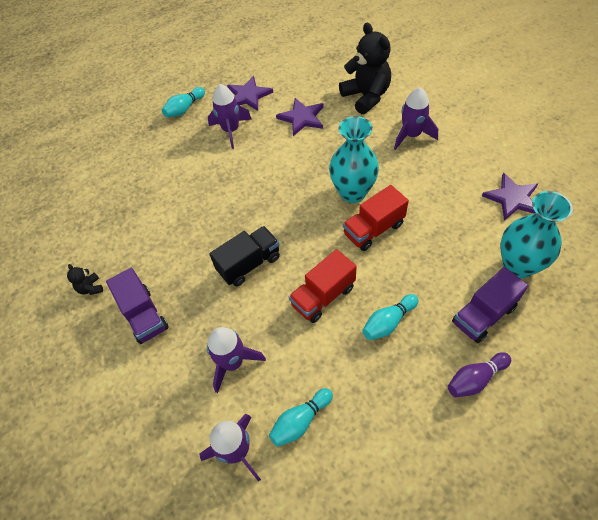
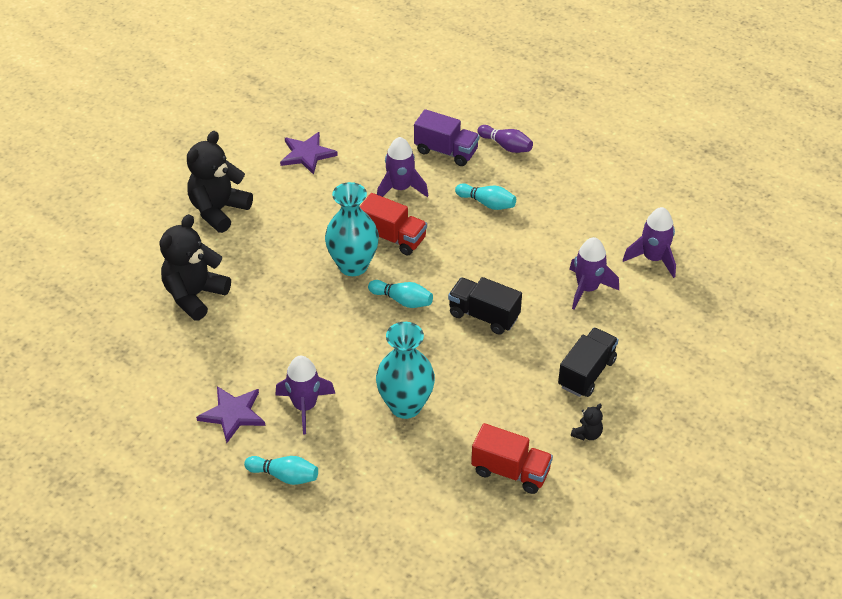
camera: 120 degrees left, 10 degrees down
purple truck [106,268,169,344] -> black truck [558,328,618,397]
turquoise bowling pin [269,388,333,447] -> turquoise bowling pin moved to [368,280,433,308]
purple star [276,98,324,136] -> none
red truck [289,249,357,323] -> red truck moved to [471,423,553,494]
purple rocket [394,87,438,150] -> purple rocket moved to [377,137,428,197]
turquoise vase [500,191,573,278] -> turquoise vase moved to [376,322,435,419]
none -> black teddy bear [187,131,253,233]

